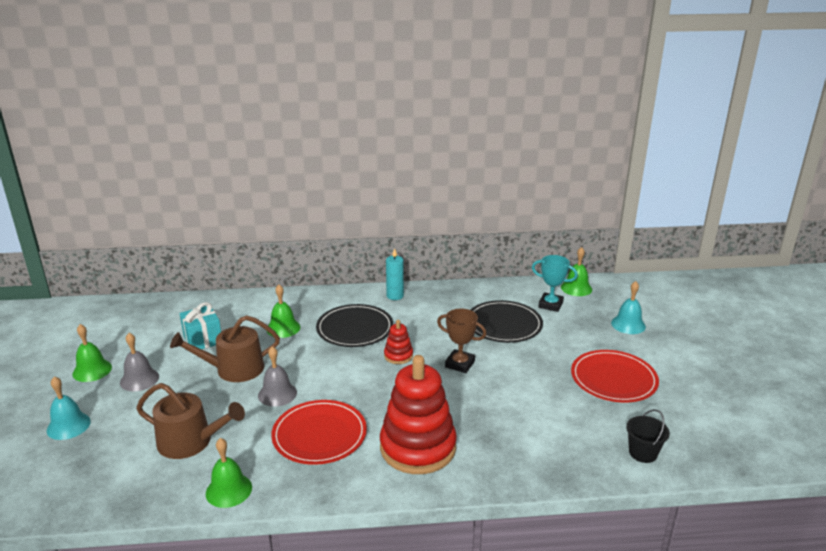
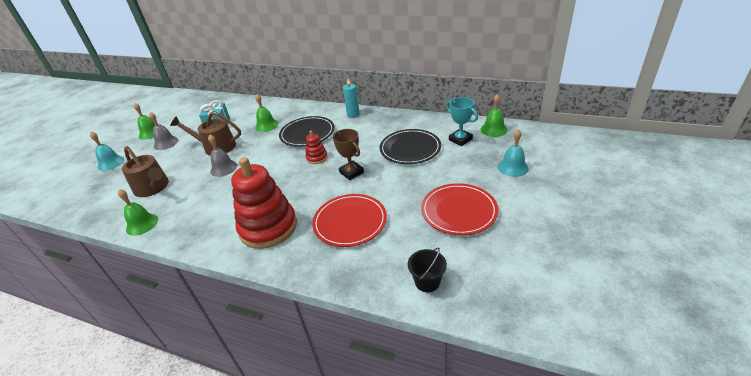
camera: 30 degrees right, 10 degrees up
red plate [271,400,367,465] -> red plate moved to [312,194,387,247]

